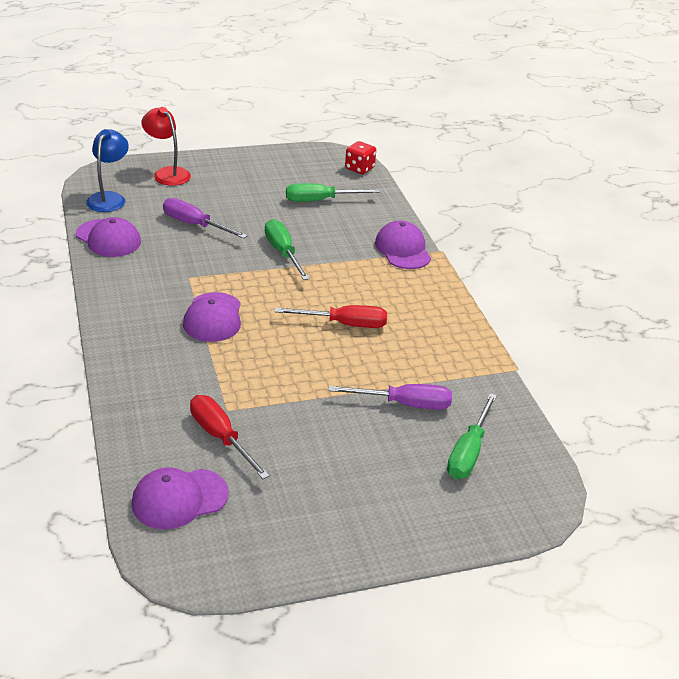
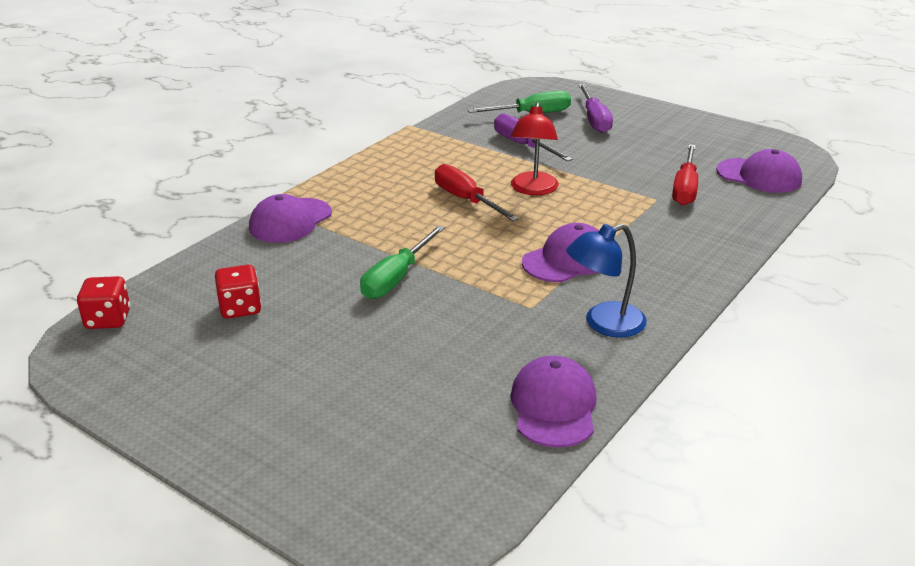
camera: 125 degrees left, 5 degrees down
blue lamp [86,129,129,212] -> blue lamp moved to [566,224,647,338]
red lamp [141,107,191,186] -> red lamp moved to [511,102,559,195]
purple screwdriver [163,198,248,239] -> purple screwdriver moved to [578,84,613,133]
green screwdriver [286,183,380,202] -> red dice [215,265,262,319]

